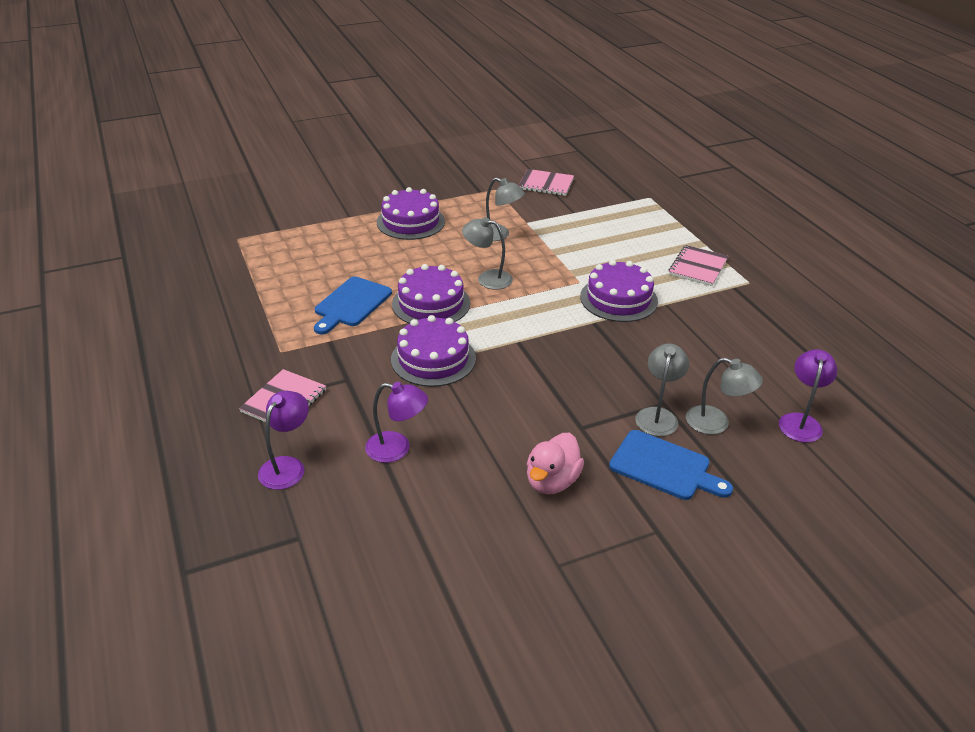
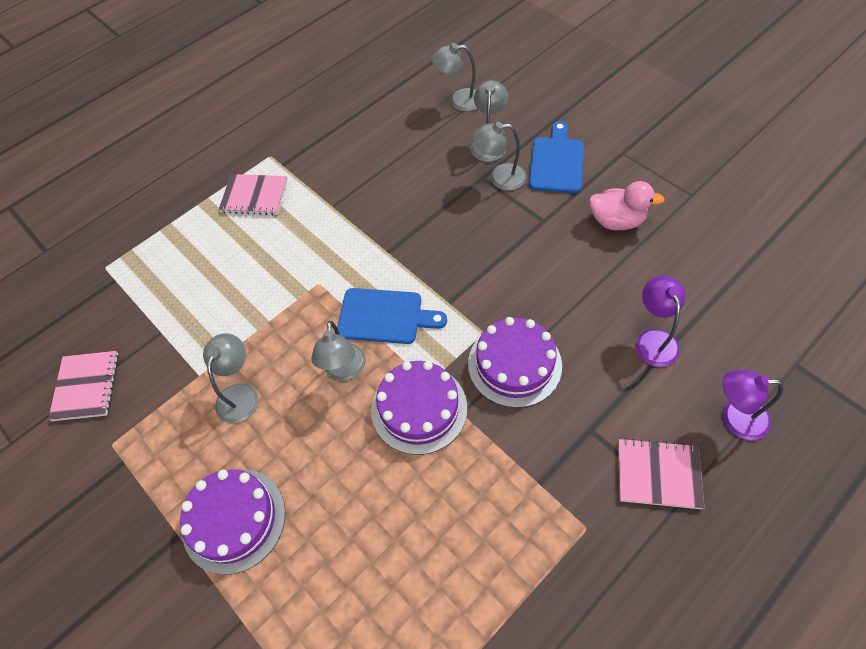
camera: 105 degrees left, 20 degrees up
blue cutting board [314,277,392,334] -> blue cutting board moved to [337,288,447,344]
purple cake [580,260,658,322] -> none
purple lamp [779,349,837,443] -> grey lamp [432,43,477,111]

